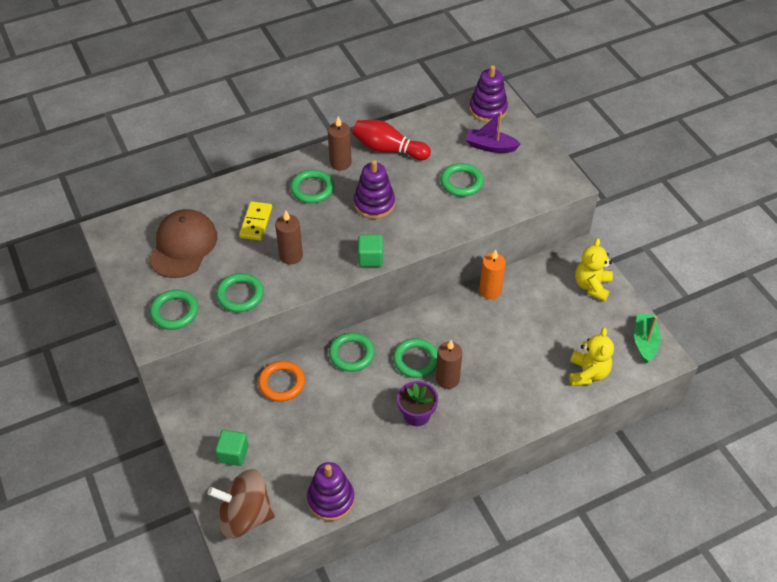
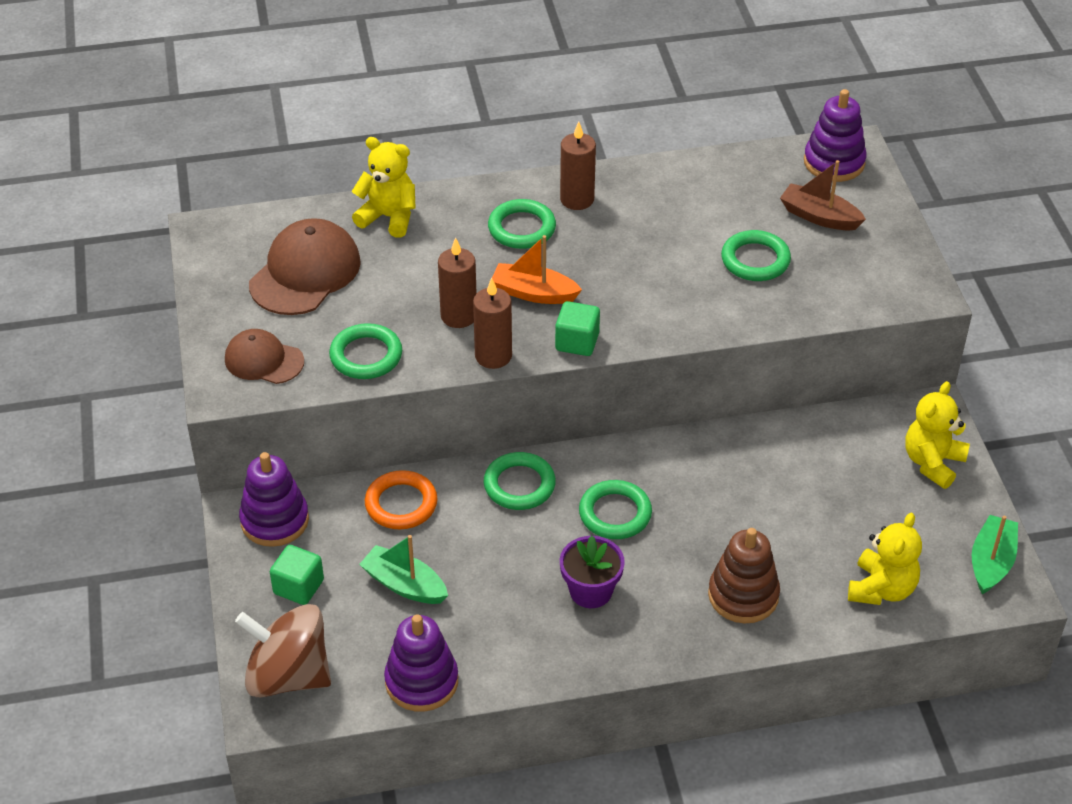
camera: 15 degrees right, 5 degrees down
green ring [150,289,198,330] -> brown cap [225,329,304,384]
yellow domino [239,201,272,240] -> none
red bowling pin [352,120,431,160] -> none
purple stacking toy [354,160,395,219] -> purple stacking toy moved to [239,452,309,547]
brown candle [436,340,462,389] -> brown candle moved to [473,278,512,369]
purple boat [466,112,521,153] -> brown boat [780,160,866,230]
orange candle [479,250,506,299] -> none
none -> yellow teddy bear [351,137,416,238]
none -> green boat [359,535,448,604]
none -> orange boat [492,235,582,304]
none -> brown stacking toy [708,528,780,623]

